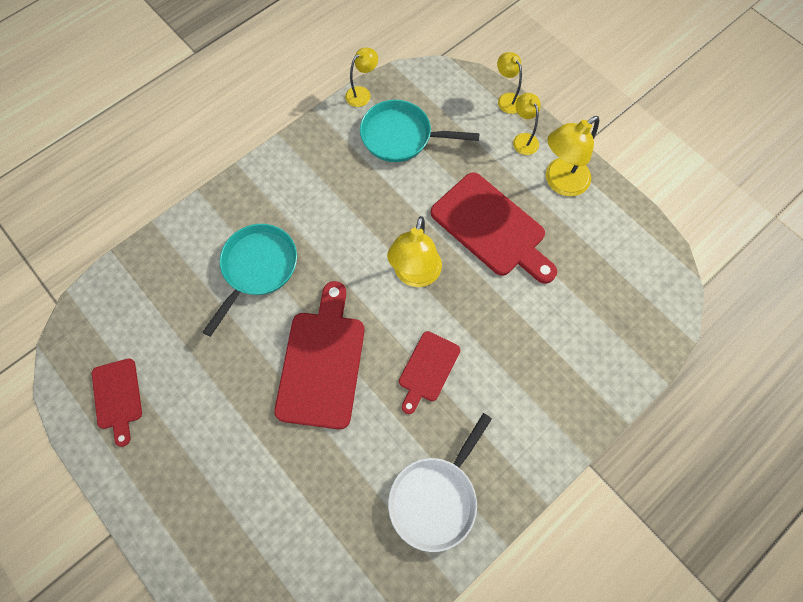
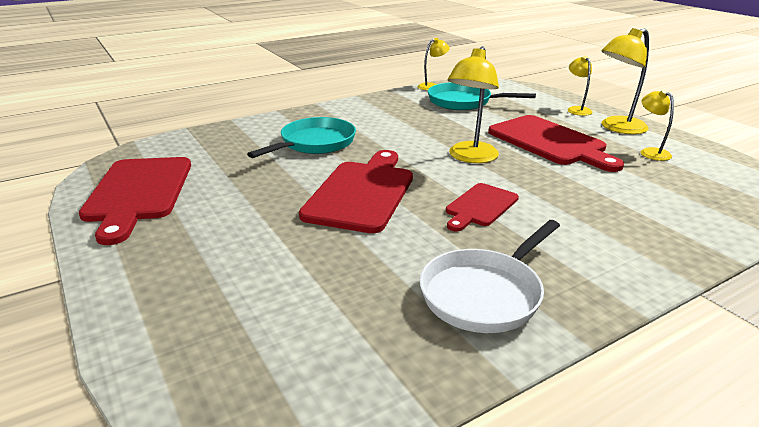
camera: 10 degrees right, 40 degrees down
red cutting board [92,358,142,447] -> red cutting board [79,157,191,245], size x1.77
yellow lamp [497,52,522,114] -> yellow lamp moved to [641,89,674,161]

